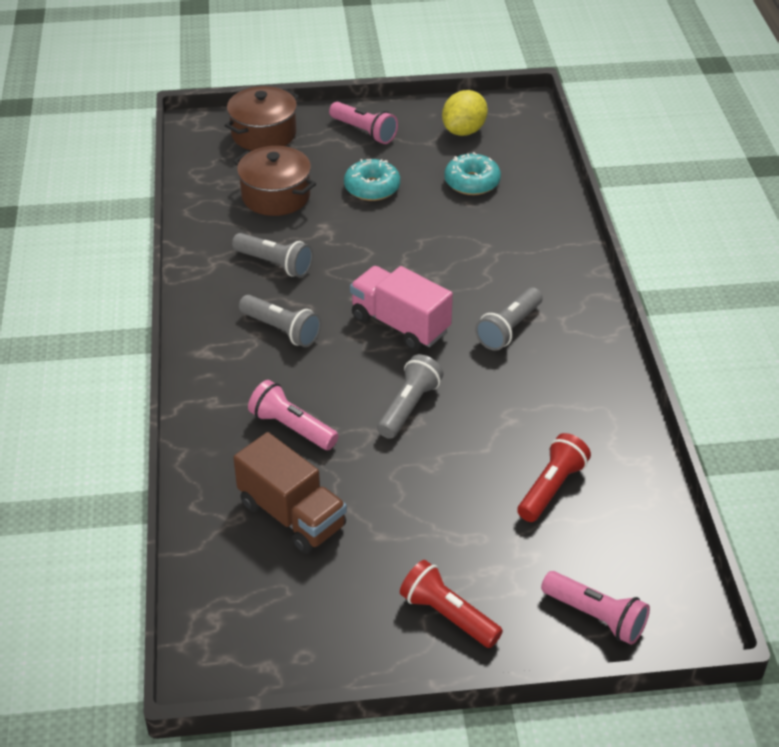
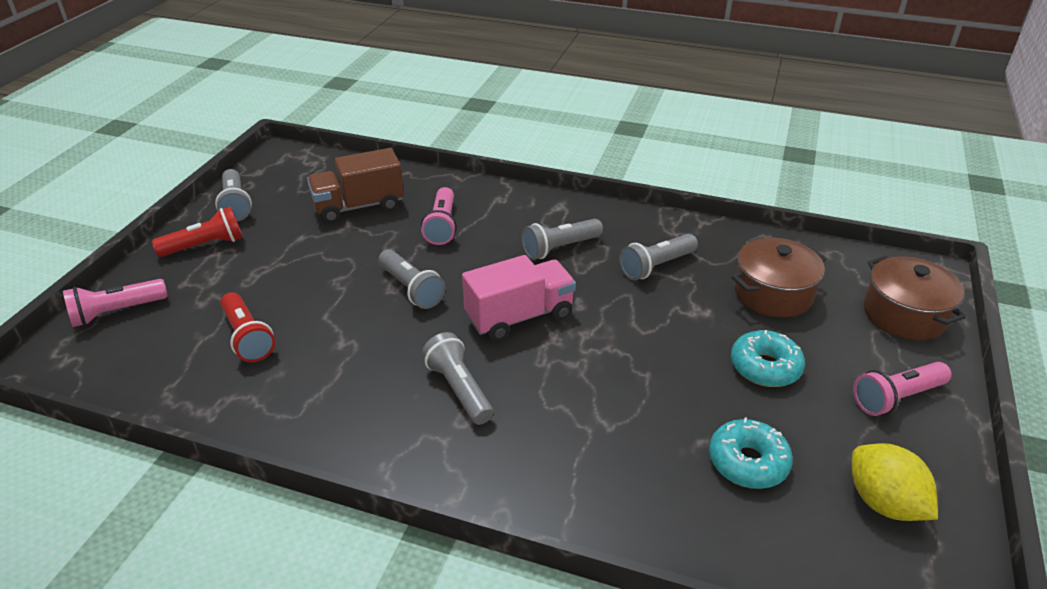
camera: 115 degrees right, 5 degrees down
pink flashlight [248,380,339,450] -> pink flashlight turned 120 degrees clockwise [421,187,457,245]
none -> grey flashlight [215,169,252,222]

